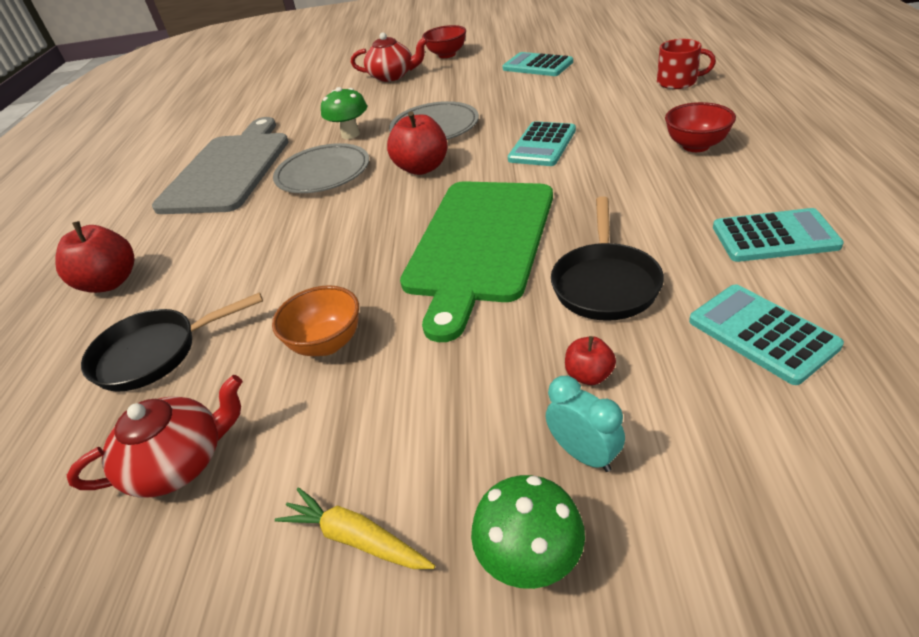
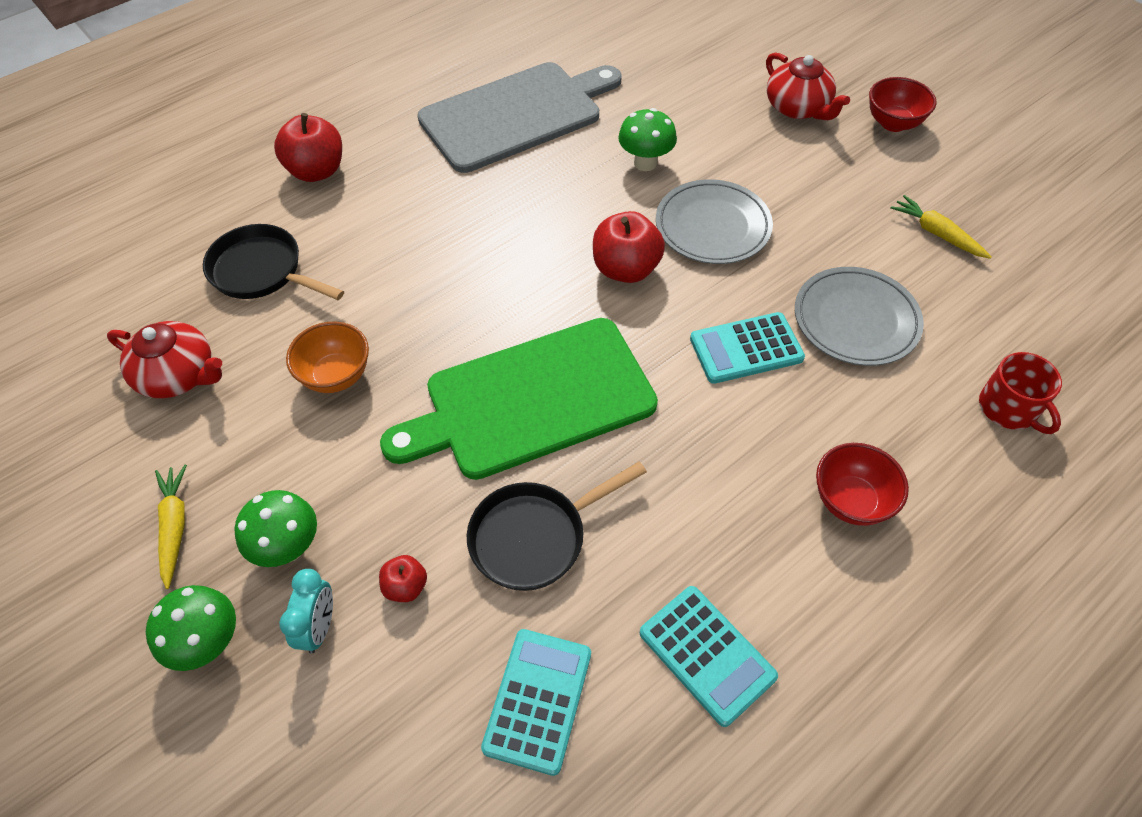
camera: 45 degrees right, 15 degrees up
grey plate [273,143,369,193] -> grey plate moved to [795,267,924,366]
turquoise calculator [503,52,573,76] -> yellow carrot [890,195,992,259]
none -> green mushroom [235,490,317,567]

